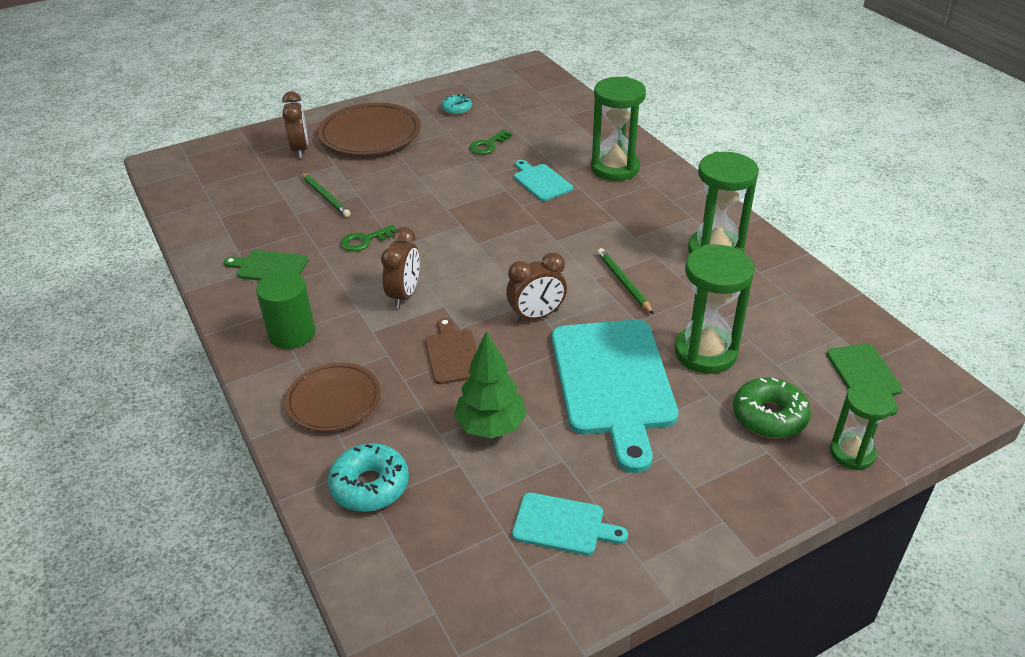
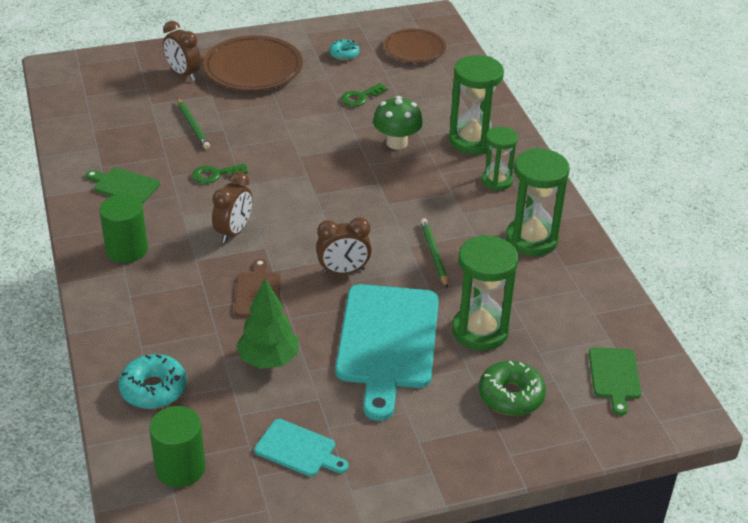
camera: 10 degrees right, 0 degrees up
brown clock [282,91,308,158] -> brown clock turned 135 degrees clockwise [163,21,201,81]
brown plate [285,362,381,432] -> brown plate moved to [383,29,446,63]
turquoise cutting board [514,160,573,201] -> green mushroom [373,96,423,150]
green hourglass [830,382,895,470] -> green hourglass moved to [482,127,518,191]
none -> green cylinder [149,406,206,487]

